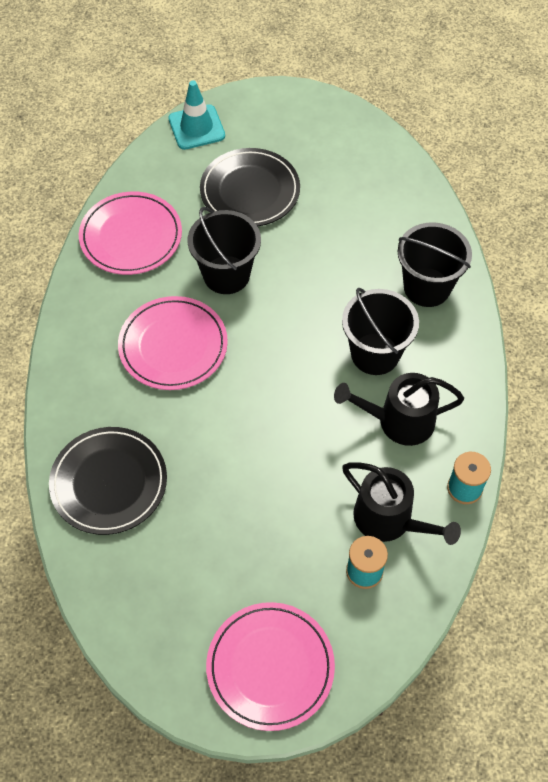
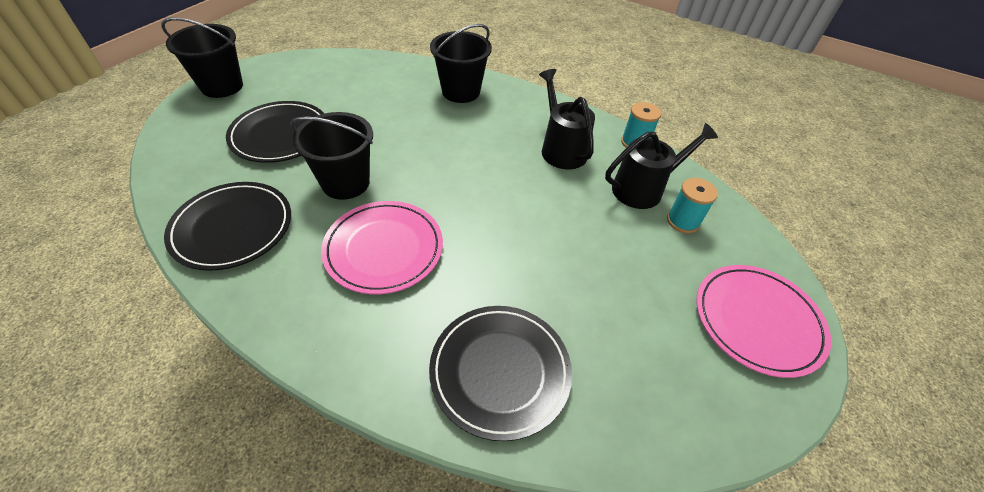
camera: 65 degrees left, 10 degrees down
pink plate [79,191,182,275] -> black plate [164,182,291,271]
turquoise traffic cone [168,80,225,150] -> none
black watering can [334,373,464,446] -> black watering can turned 135 degrees clockwise [539,69,595,169]
black bucket [342,288,419,375] -> black bucket moved to [161,17,243,98]

